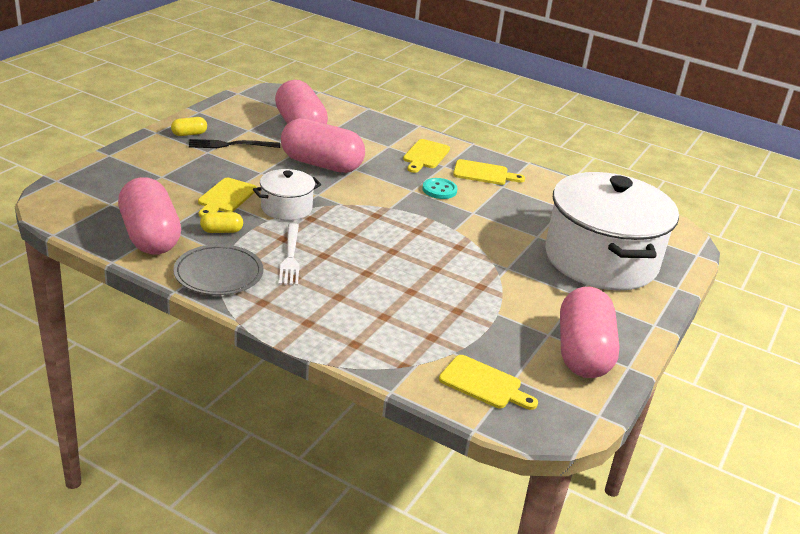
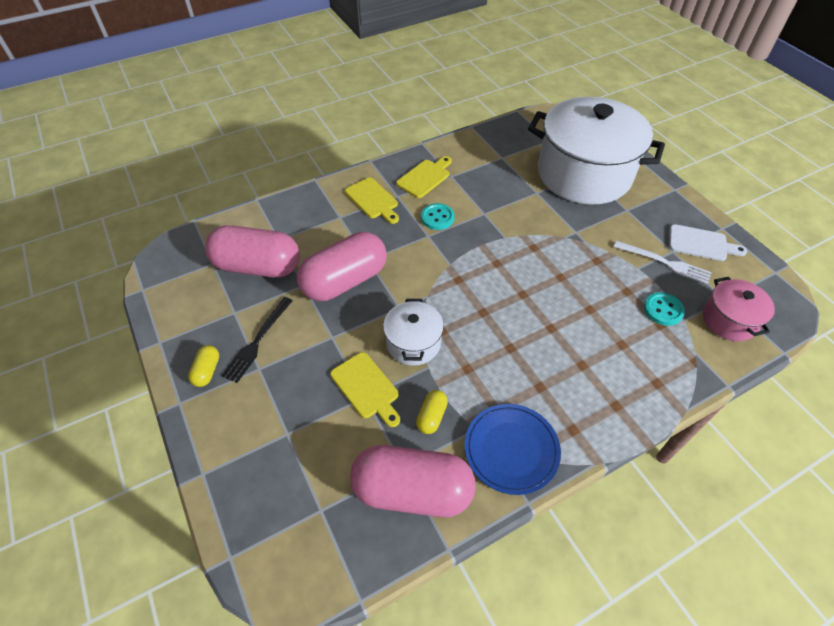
camera: 55 degrees left, 20 degrees up
grey plate [173,244,264,295] -> blue plate [465,404,561,495]
white fork [279,223,300,285] -> white fork moved to [614,241,712,284]
yellow cutting board [439,355,538,410] -> pink pot [703,277,775,341]
pink capsule [560,287,620,378] -> white cutting board [669,224,747,261]
none -> turquoise button [644,292,685,326]

